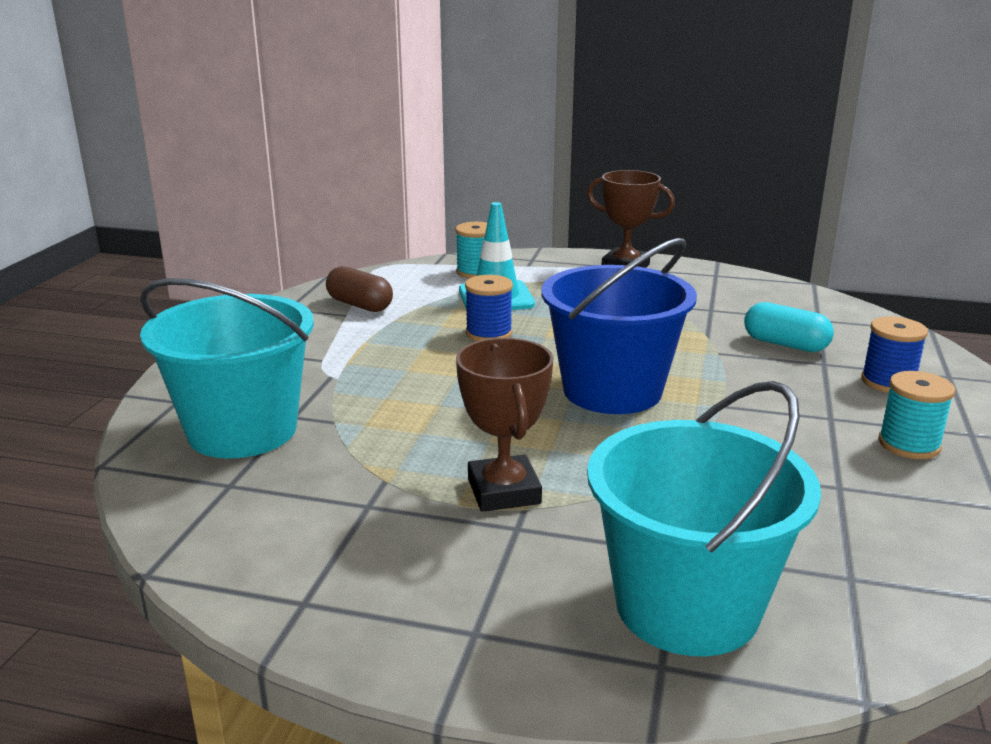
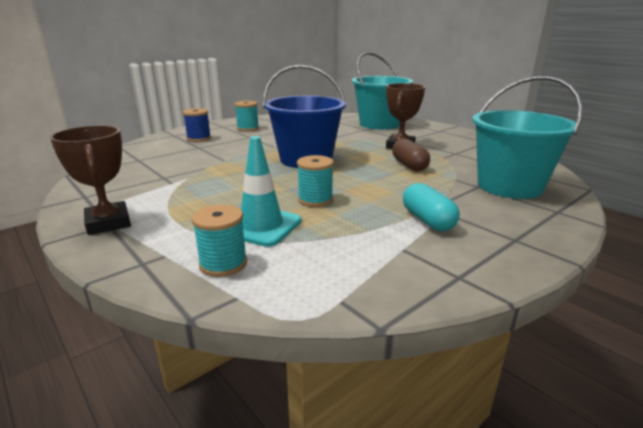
camera: 145 degrees left, 0 degrees up
brown capsule [326,266,393,312] -> brown capsule moved to [392,139,430,171]
blue spool [465,275,513,341] -> turquoise spool [297,155,334,207]
turquoise capsule [744,302,834,352] -> turquoise capsule moved to [403,183,460,231]

